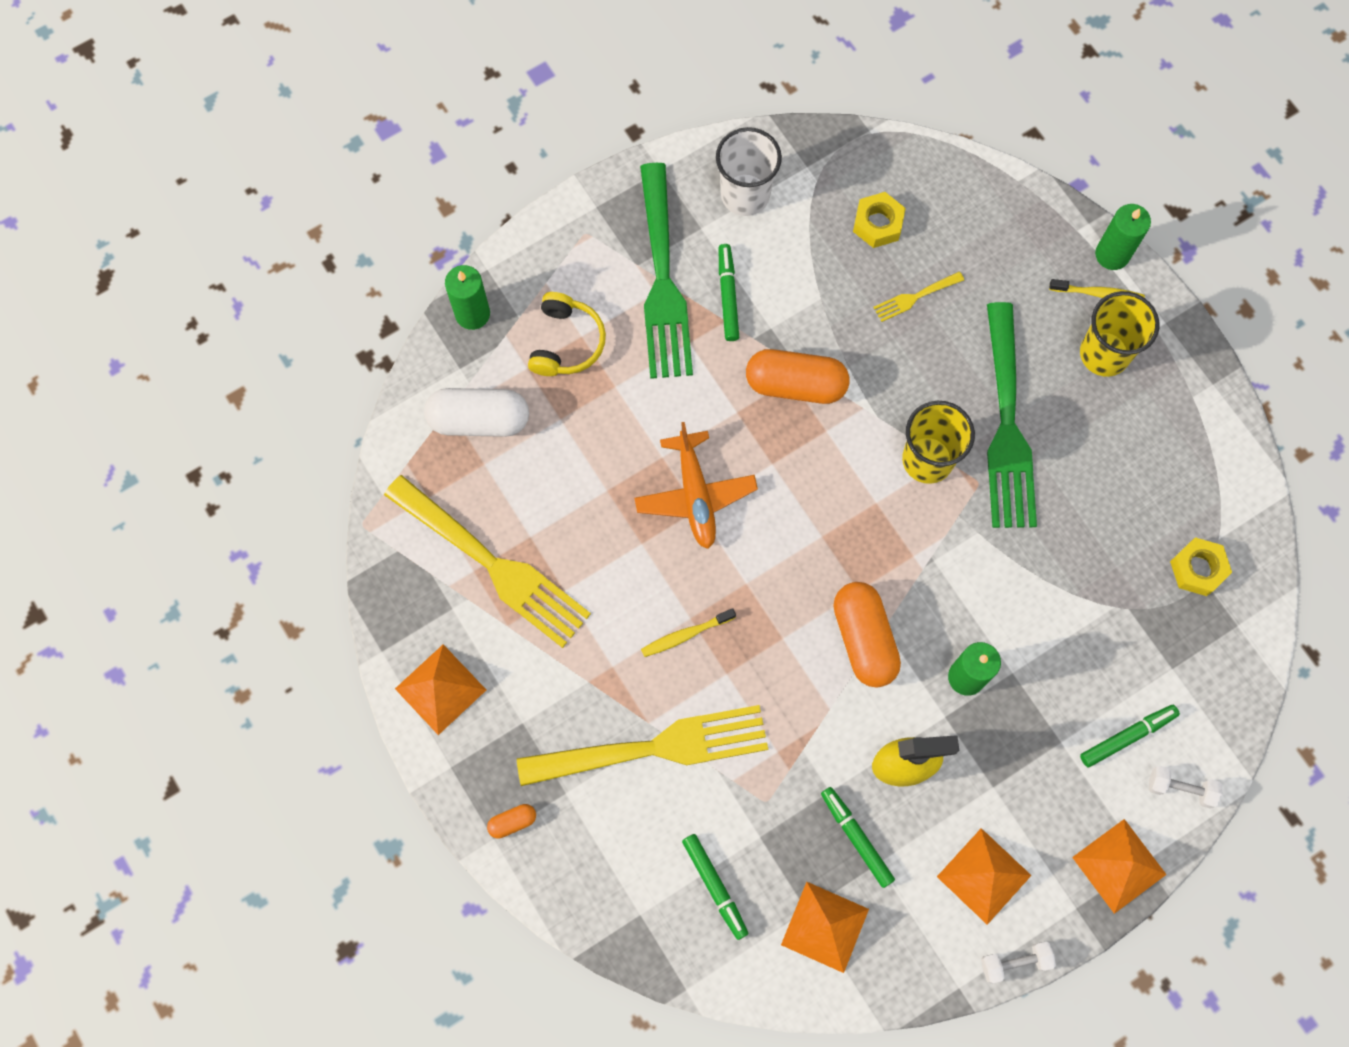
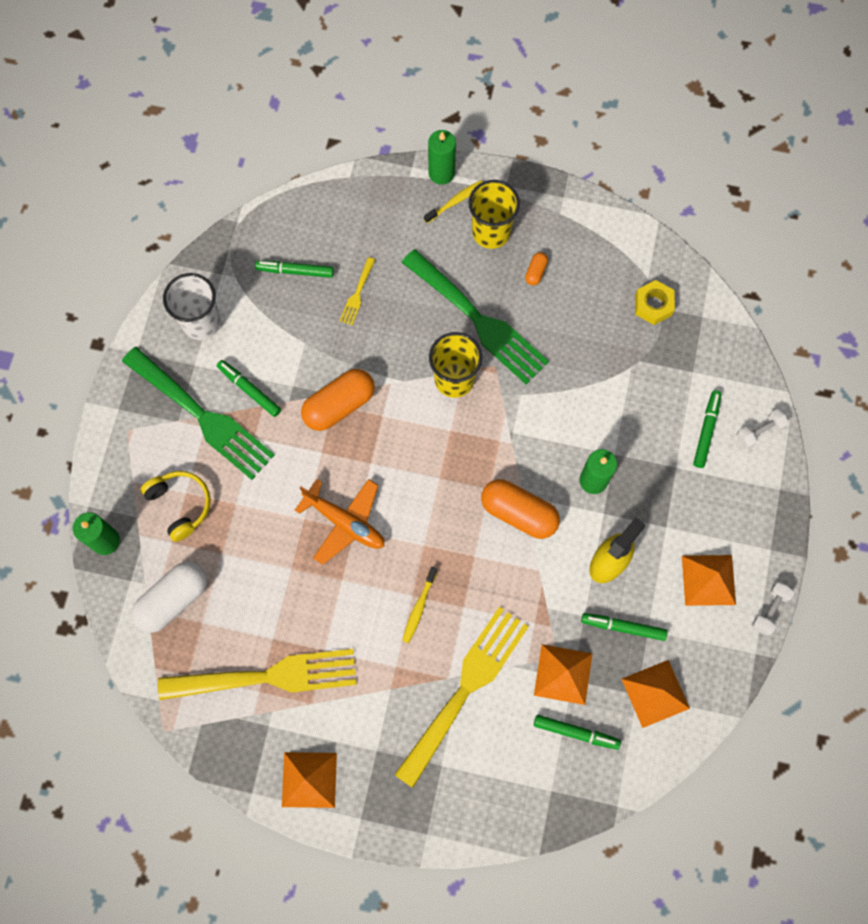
camera: 45 degrees left, 0 degrees up
orange capsule [487,804,536,839] -> orange capsule moved to [525,252,548,286]
yellow nut [853,192,906,248] -> green marker [255,261,334,278]
orange pyramid [1072,819,1167,914] -> orange pyramid moved to [534,644,593,705]

